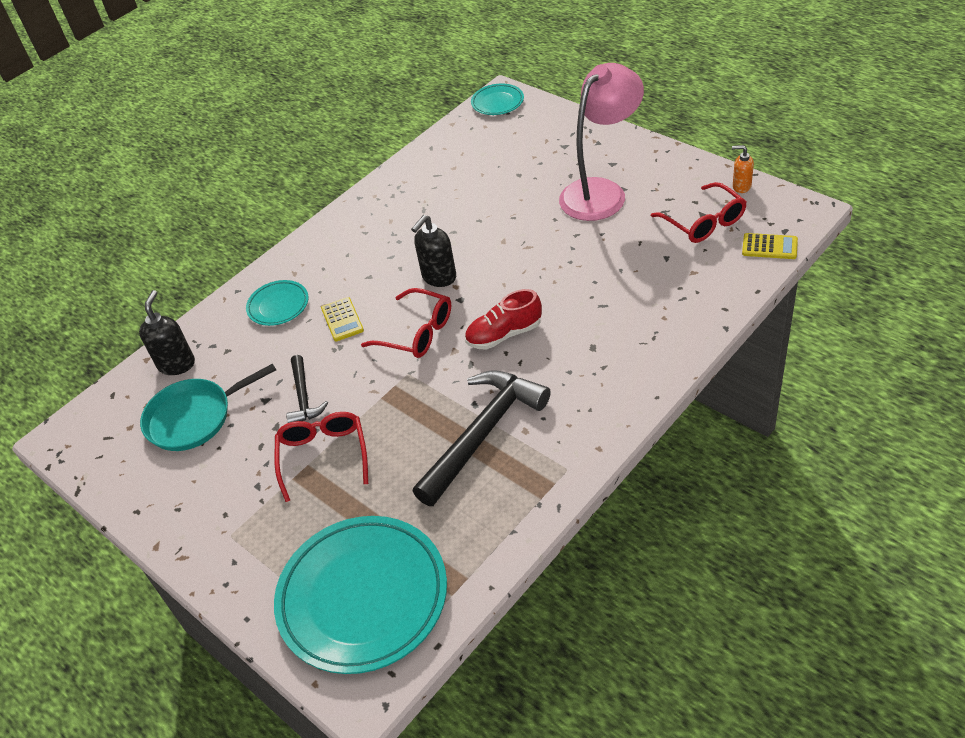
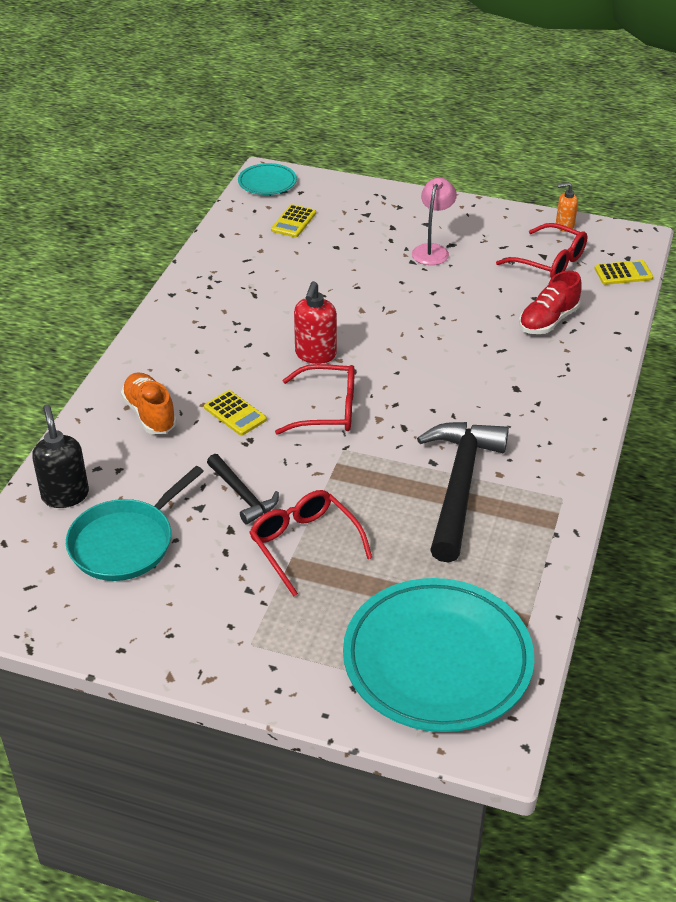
camera: 30 degrees left, 5 degrees down
turquoise plate [246,280,309,326] -> orange shoe [121,372,177,434]
black soap dispenser [411,215,456,287] -> red soap dispenser [294,281,337,364]
red shoe [465,289,542,350] -> red shoe moved to [519,271,582,334]
pink lamp [559,63,644,221] -> pink lamp [412,178,457,265], size x0.54
none -> yellow calculator [271,204,316,237]

